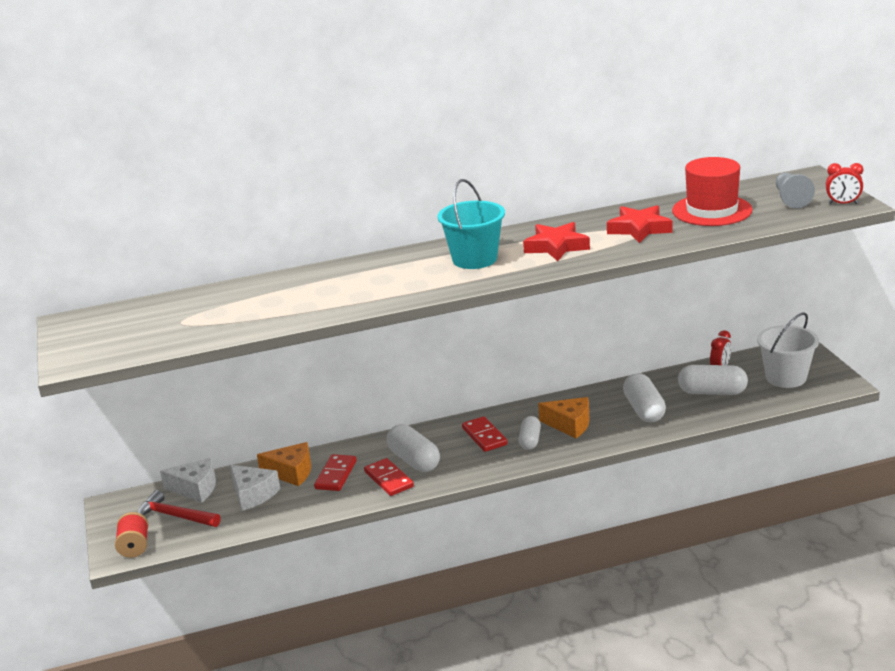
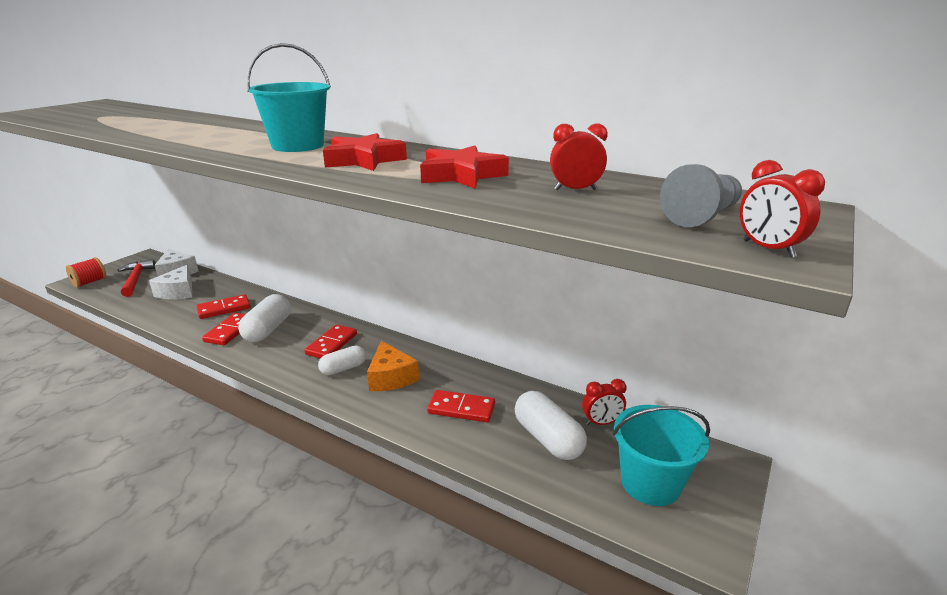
camera: 45 degrees right, 0 degrees up
orange cheese [257,442,311,486] -> none
white capsule [623,373,666,422] -> red domino [427,390,495,422]
red hat [672,157,753,226] -> red clock [550,123,608,190]
white bucket [757,312,819,388] -> turquoise bucket [613,405,710,506]

